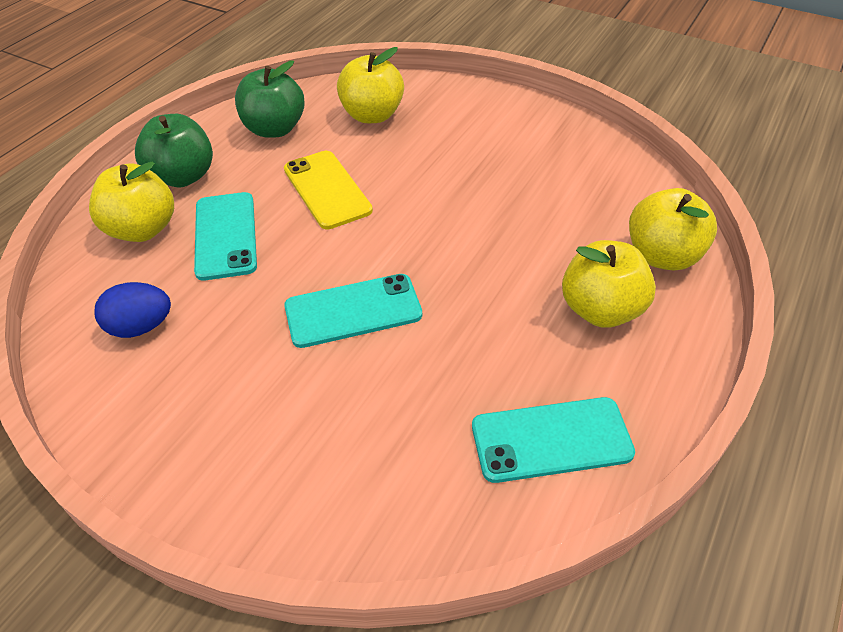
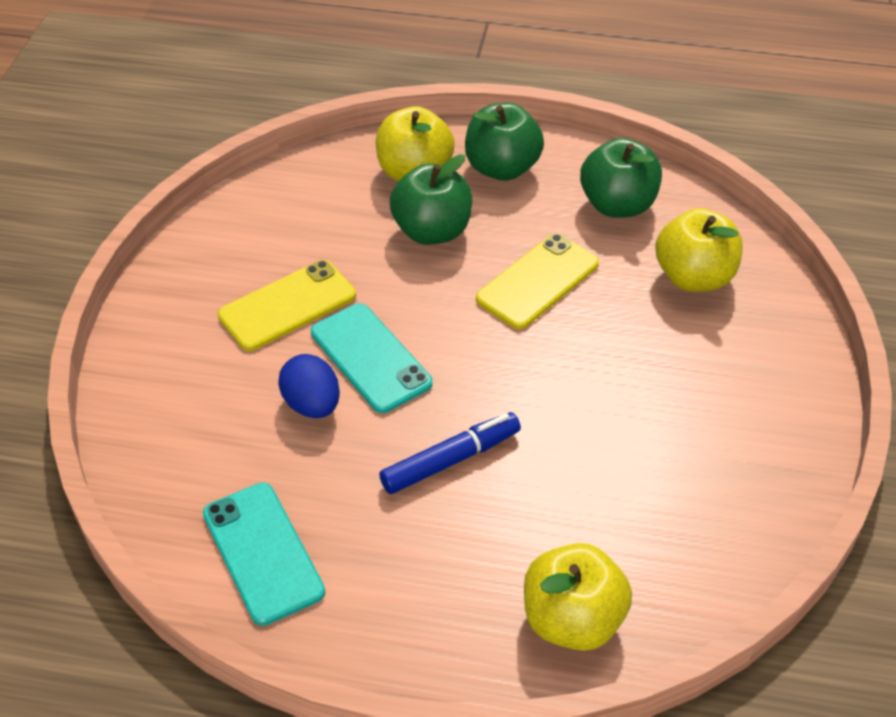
camera: 70 degrees right, 0 degrees up
blue egg [94,282,171,338] -> blue egg moved to [278,354,340,418]
turquoise phone [194,192,257,281] -> green apple [390,154,472,245]
yellow apple [562,240,656,328] -> none
none -> yellow phone [218,260,356,351]
none -> blue marker [379,412,521,494]

